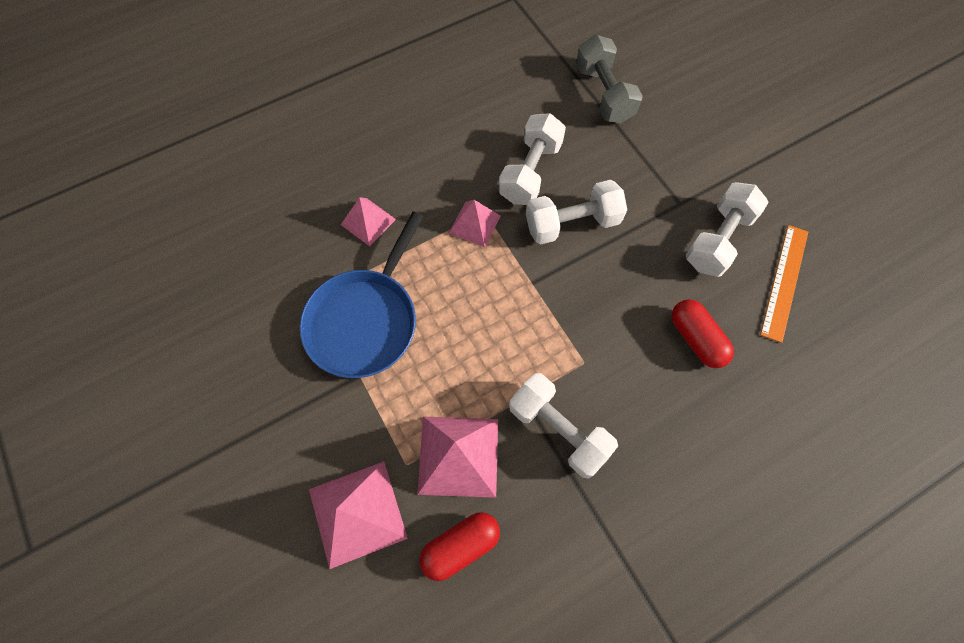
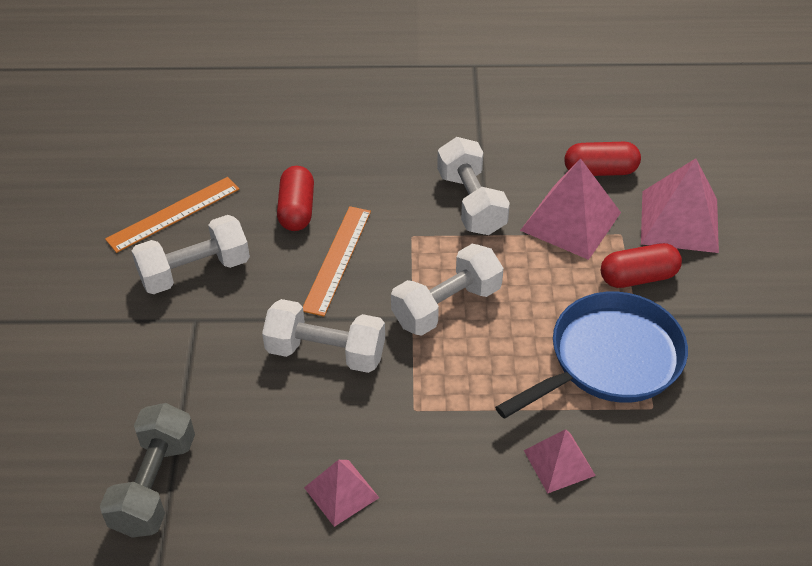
camera: 150 degrees left, 20 degrees down
pink pyramid [449,200,500,247] -> pink pyramid moved to [304,460,379,527]
white dumbbell [499,113,566,205] -> white dumbbell moved to [391,244,504,336]
none -> orange ruler [303,206,371,317]
none -> red capsule [601,243,682,288]

